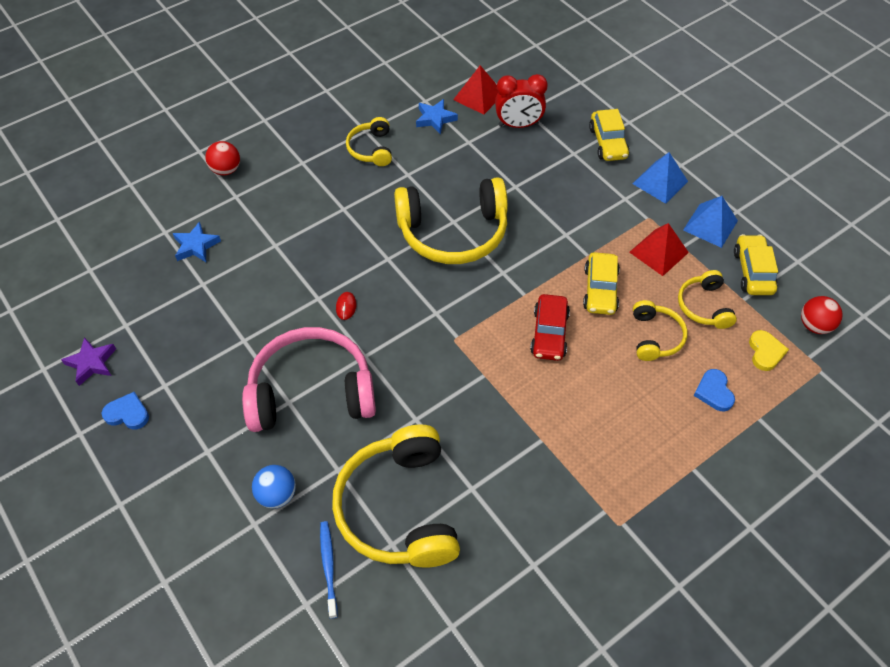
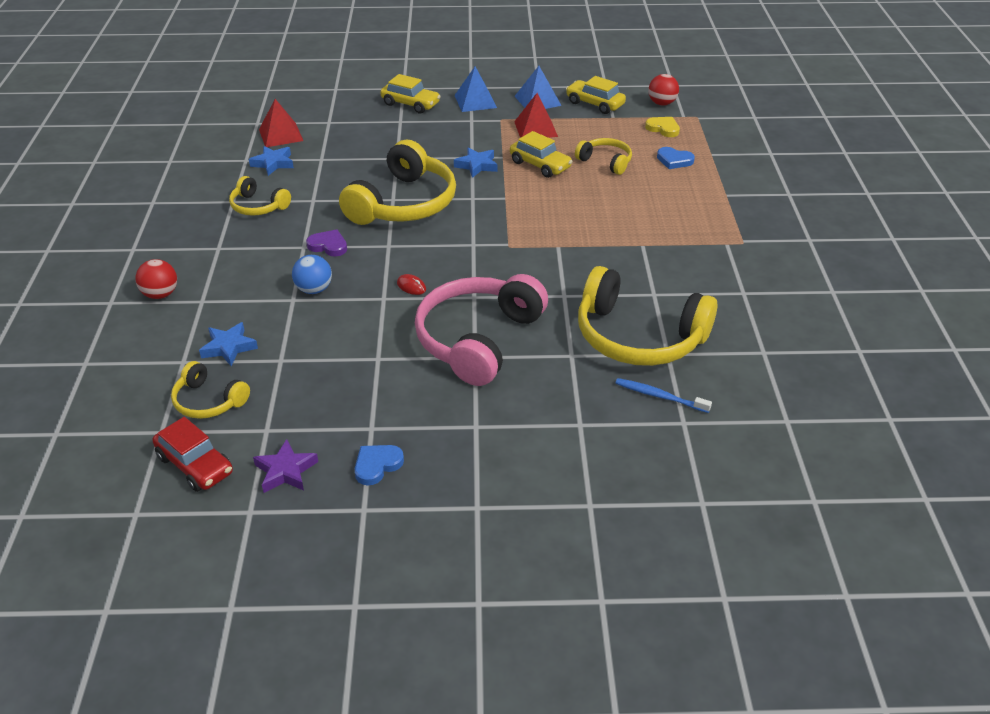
camera: 55 degrees left, 15 degrees down
blue ball [252,465,296,508] -> blue ball moved to [292,255,332,294]
red clock [495,74,548,128] -> none
red car [530,294,570,361] -> red car moved to [152,417,233,492]
yellow headphones [678,270,737,329] -> yellow headphones moved to [171,361,250,419]
none -> purple heart [306,229,347,256]
none -> blue star [454,147,497,178]

